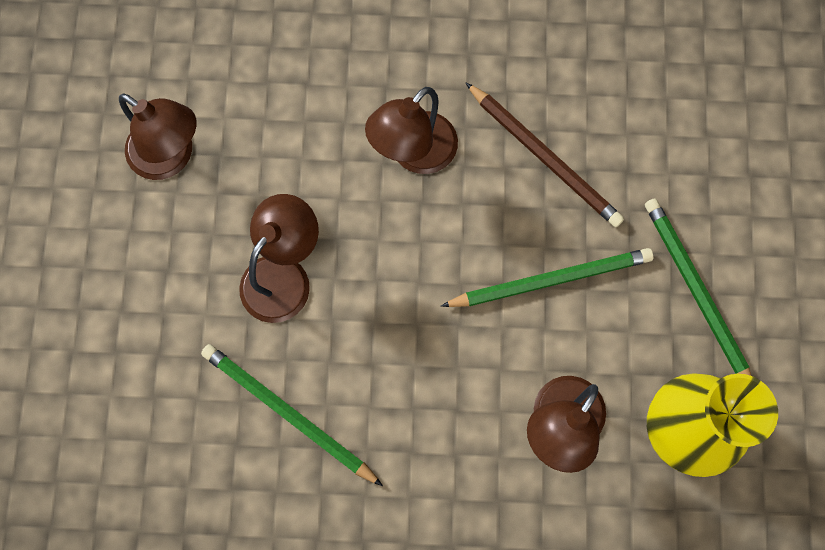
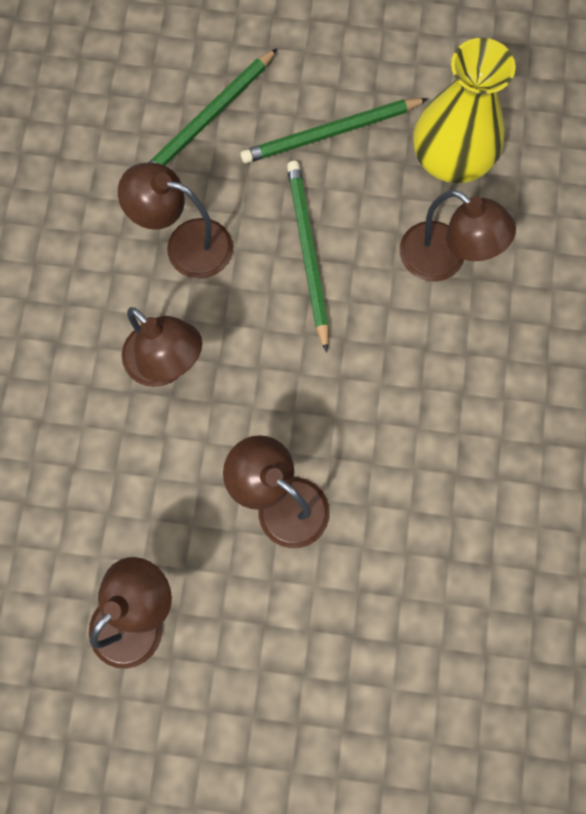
camera: 85 degrees left, 0 degrees up
green pencil [201,344,383,486] -> green pencil moved to [148,48,277,165]
brown pencil [466,83,624,227] -> brown lamp [118,163,233,279]

